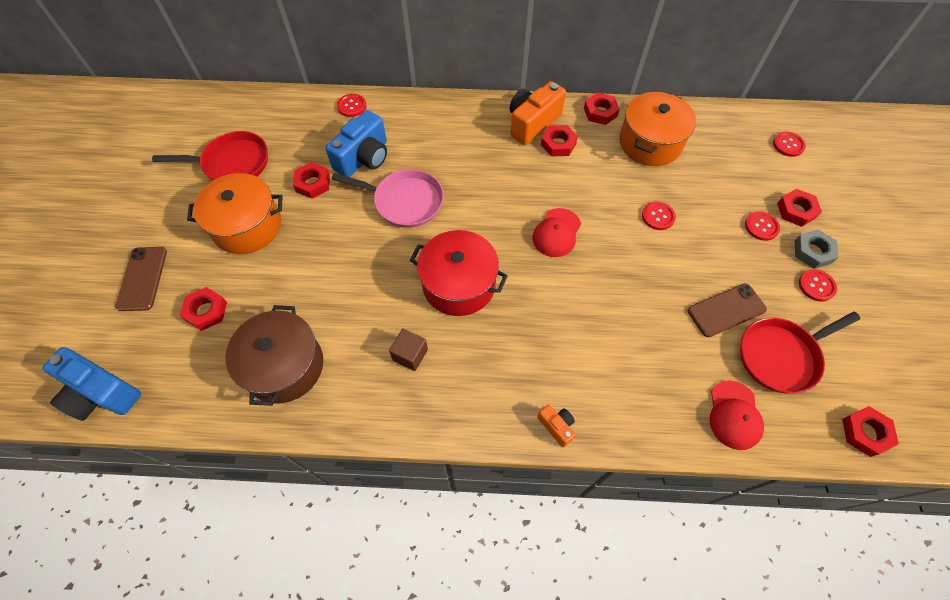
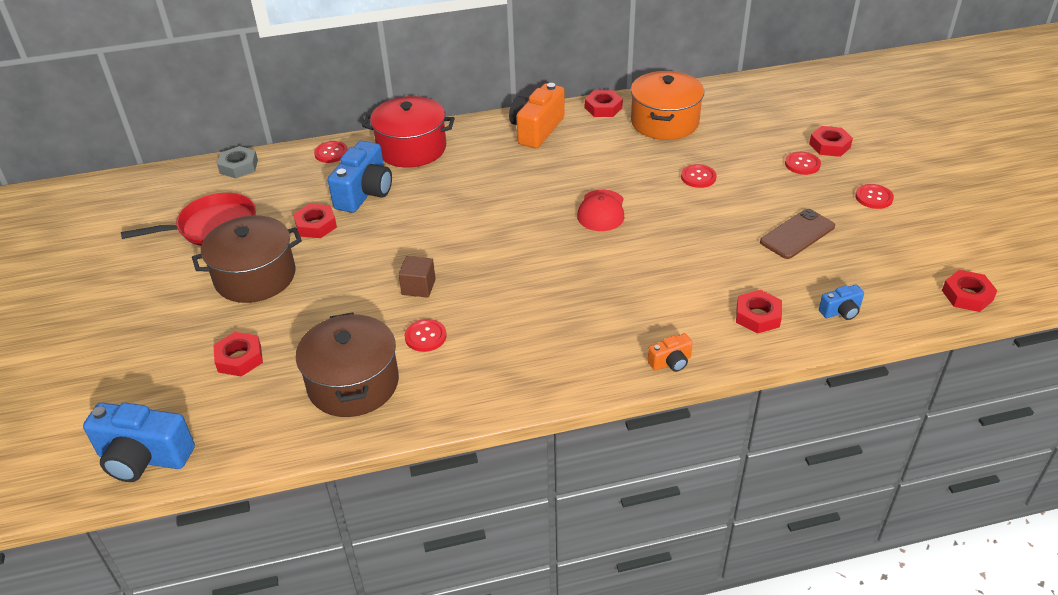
camera: 15 degrees left, 20 degrees down
brown phone [115,247,167,311] -> none
orange pot [187,173,282,254] -> brown pot [192,215,302,303]
pink pan [332,169,444,228] -> none
brown cube [389,329,428,371] -> brown cube moved to [398,256,436,298]
red pot [410,230,508,316] -> red pot moved to [362,96,454,168]
orange camera [537,404,576,447] -> orange camera turned 120 degrees clockwise [648,333,693,372]
red nut [541,125,578,157] -> red nut moved to [736,290,782,334]
red cap [710,380,764,450] -> blue camera [819,284,864,320]
red pan [740,312,860,394] -> none
red button [773,132,806,157] -> red button moved to [405,319,447,352]
grey nut [795,229,839,269] -> grey nut moved to [217,146,258,179]

